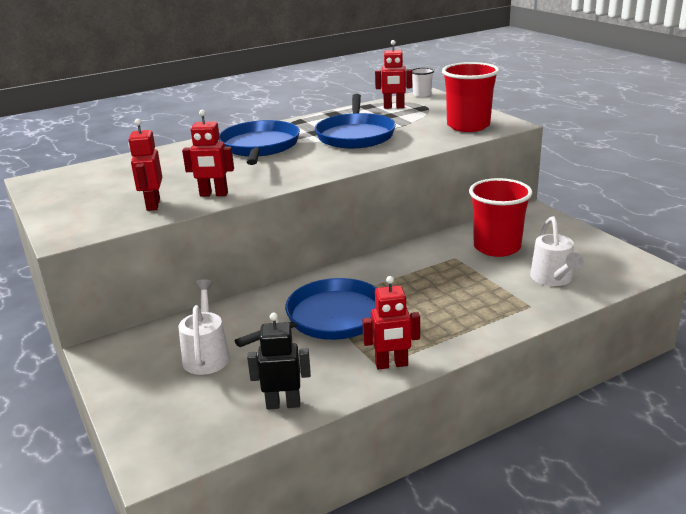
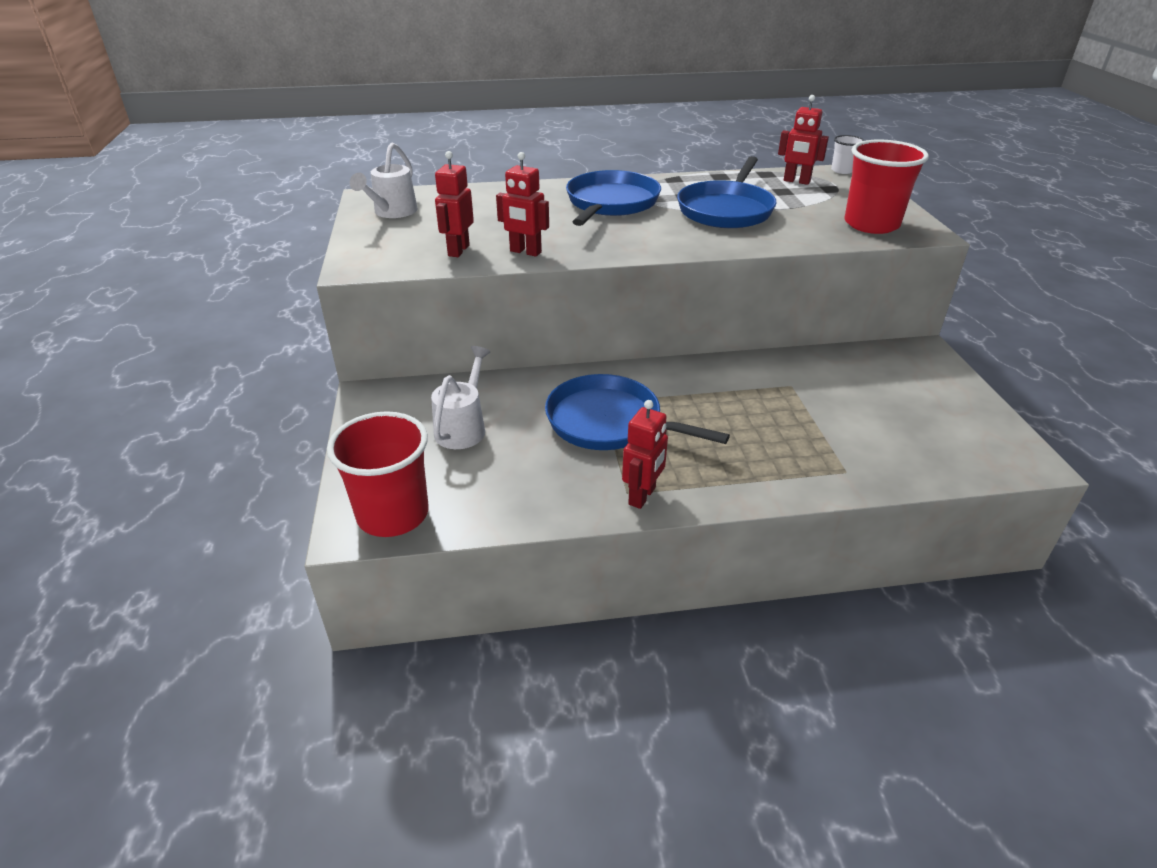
camera: 20 degrees right, 10 degrees up
blue pan [234,278,376,347] -> blue pan turned 135 degrees counterclockwise [545,374,730,450]
black robot [247,313,311,410] -> none
red robot [362,276,420,370] -> red robot turned 75 degrees counterclockwise [622,400,668,509]
red cup [469,178,532,257] -> red cup moved to [327,411,429,537]
white watering can [530,216,584,286] -> white watering can moved to [350,142,418,218]

